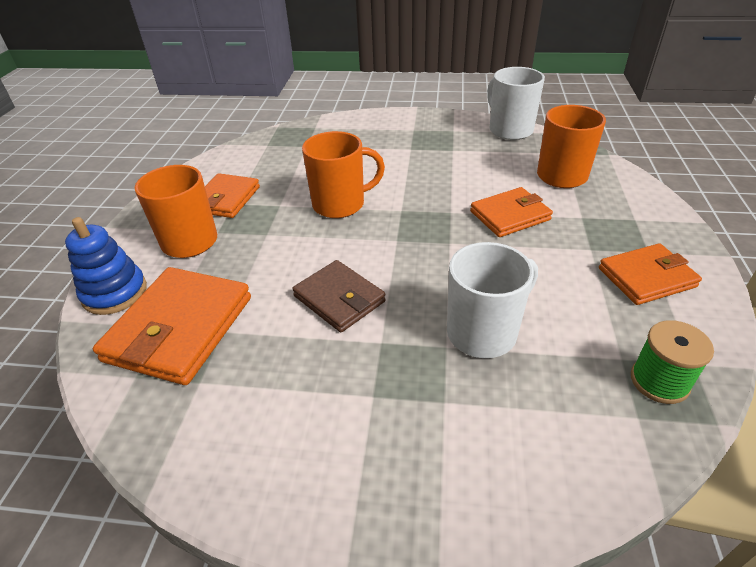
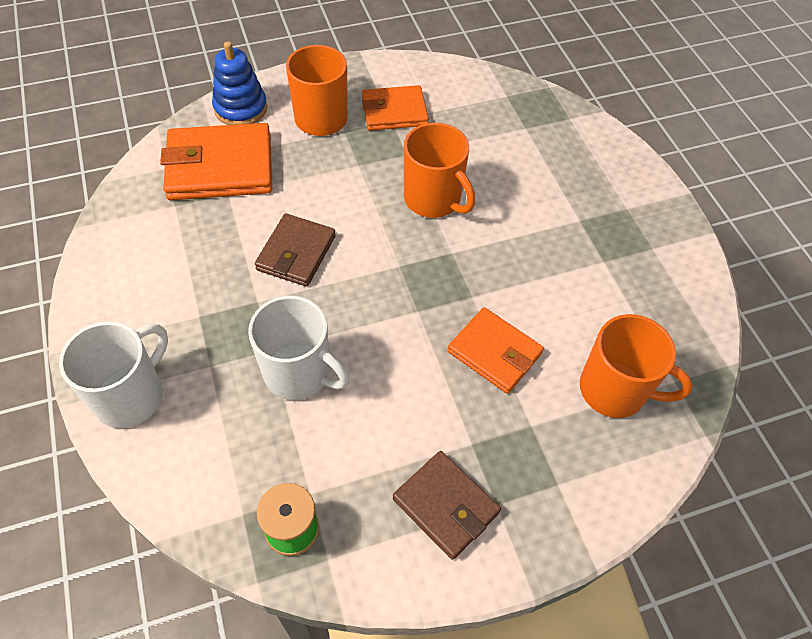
camera: 60 degrees right, 15 degrees up
white mug [487,67,545,140] -> white mug moved to [59,322,168,428]
orange wallet [599,243,702,305] -> brown wallet [393,451,501,560]

